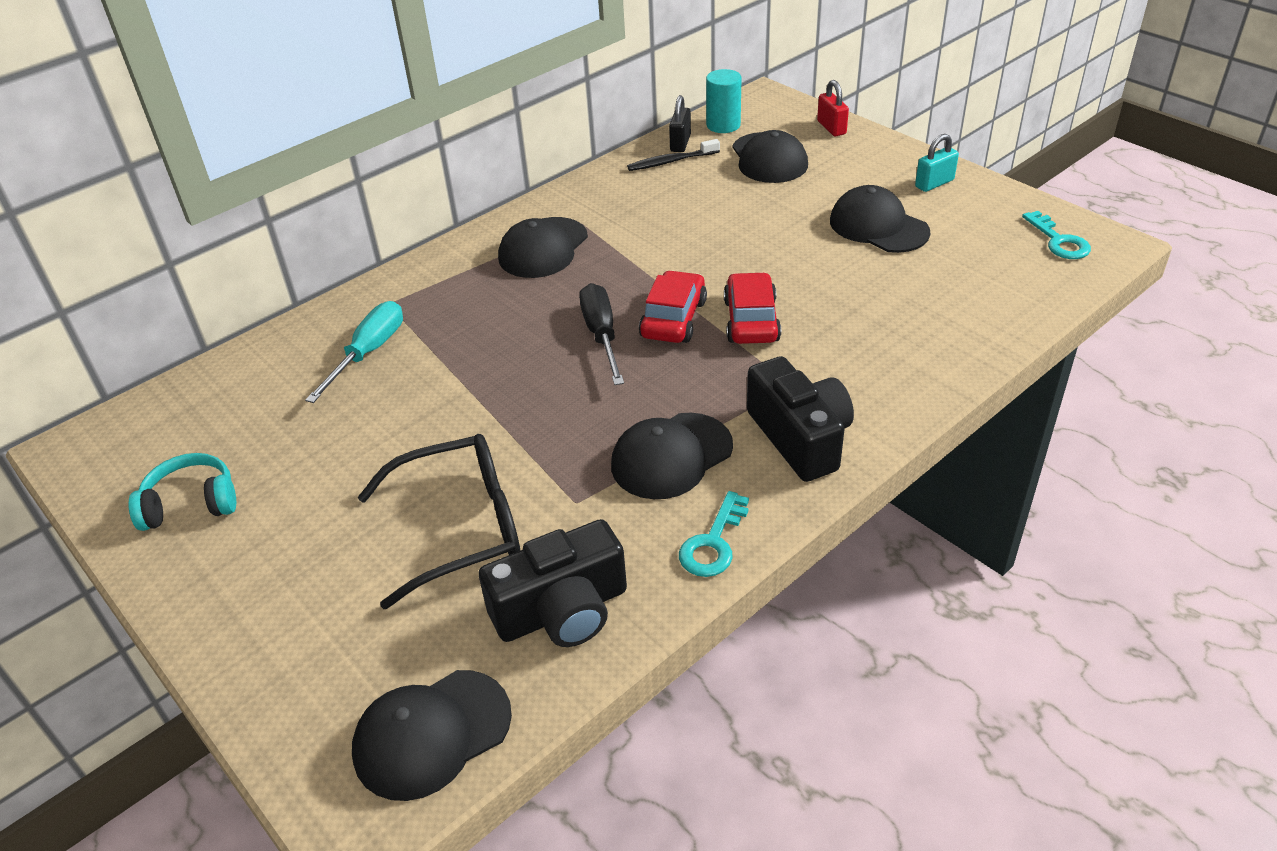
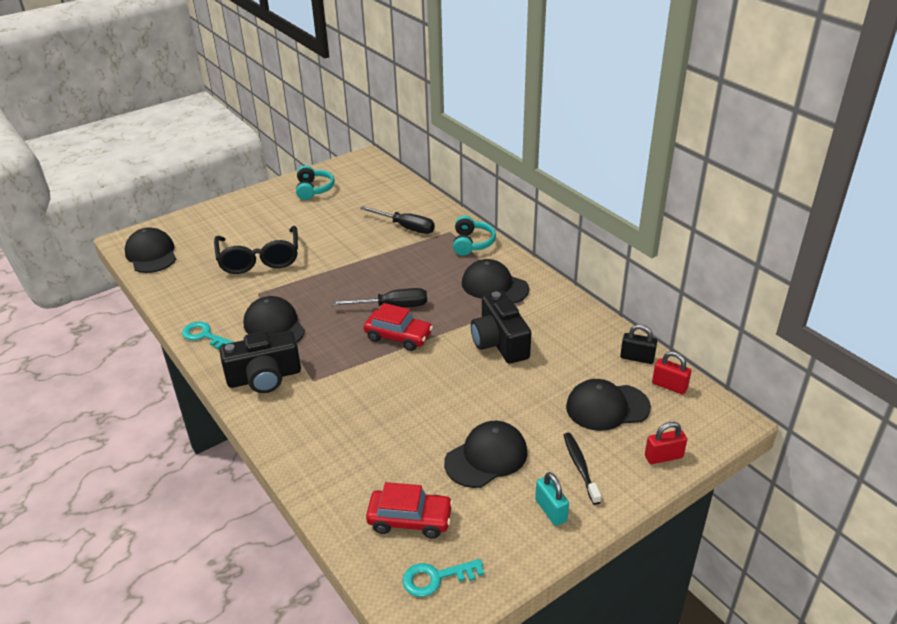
camera: 95 degrees right, 5 degrees down
turquoise screwdriver [305,301,403,403] -> black screwdriver [360,206,435,234]
black camera [479,519,627,647] -> black camera moved to [471,291,531,364]
black toothbrush [627,139,720,171] -> black toothbrush moved to [564,433,601,505]
turquoise cylinder [706,69,742,133] -> red padlock [652,351,691,394]
red car [724,272,781,344] -> red car moved to [366,482,453,539]
none -> turquoise headphones [453,216,496,255]

